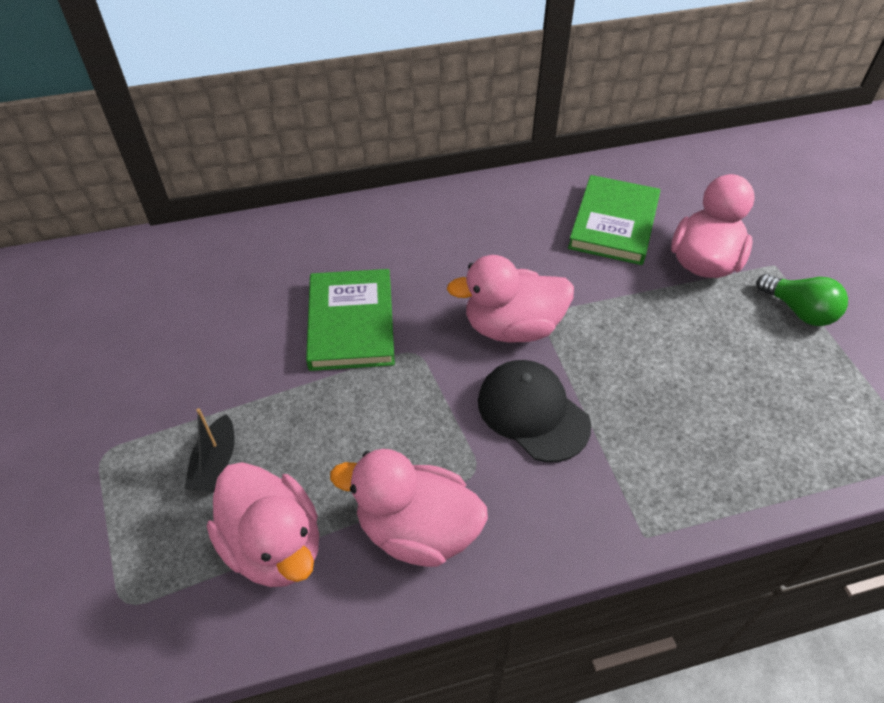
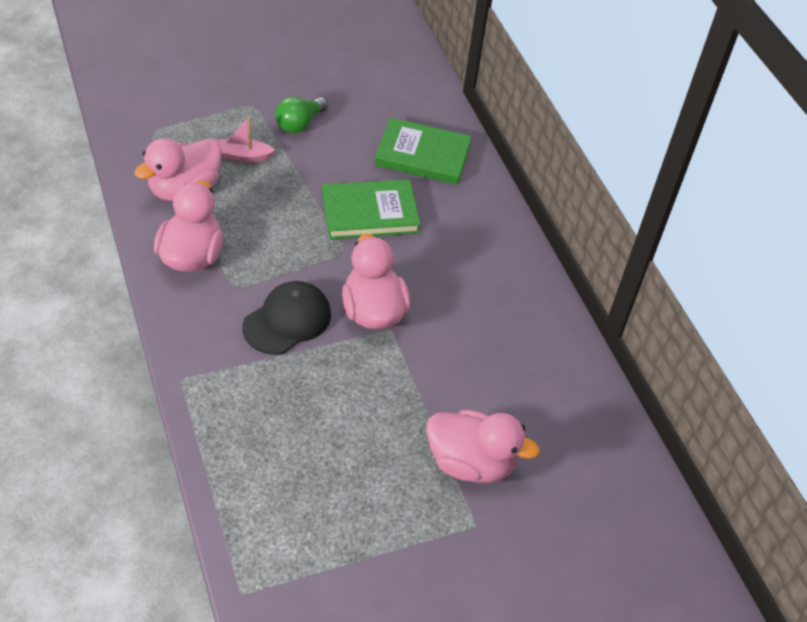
camera: 80 degrees right, 0 degrees up
black boat [184,408,235,492] -> pink boat [218,116,275,162]
green book [568,175,660,265] -> green book moved to [374,118,472,185]
green light bulb [756,274,848,326] -> green light bulb moved to [275,97,328,133]

